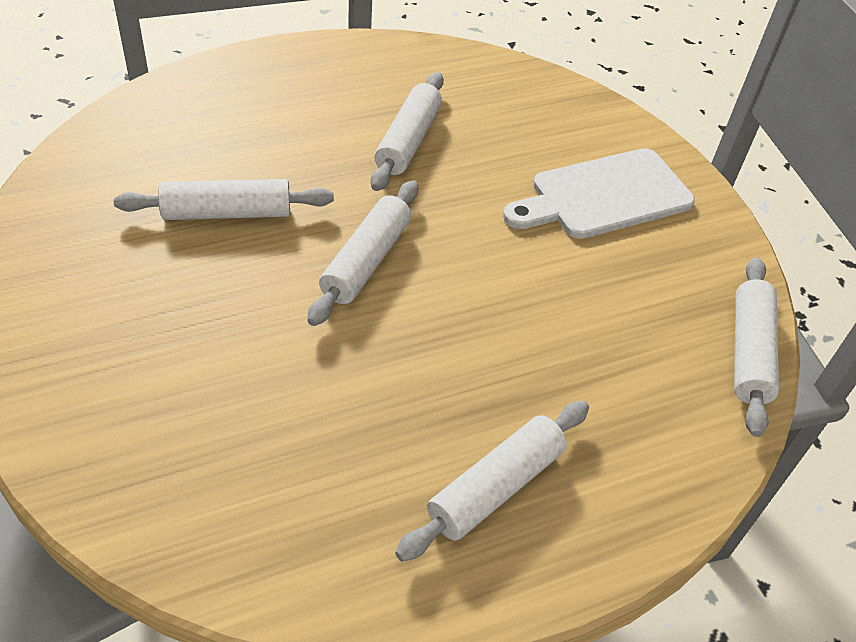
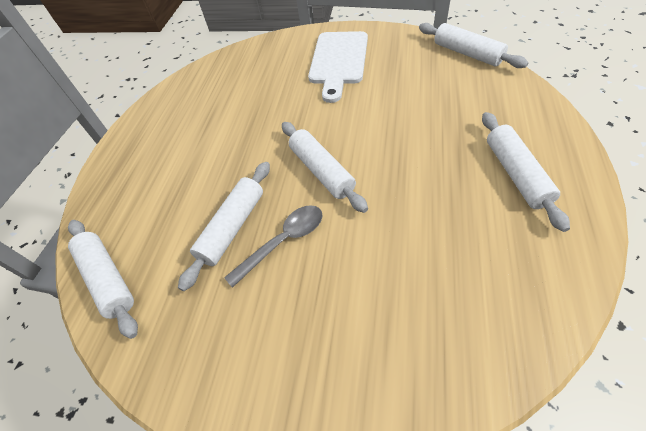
camera: 45 degrees left, 5 degrees up
white rolling pin [371,72,444,191] -> white rolling pin moved to [68,220,138,339]
none -> grey spoon [224,205,322,288]

